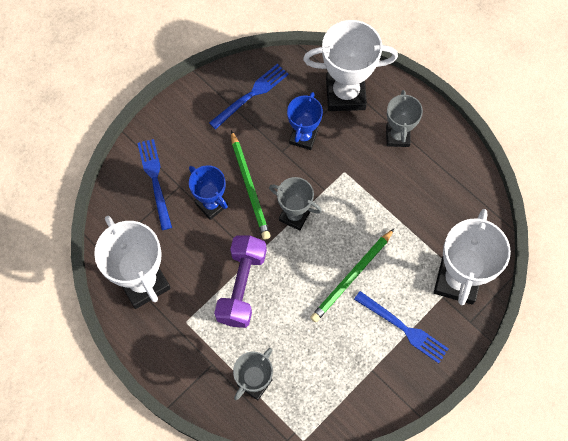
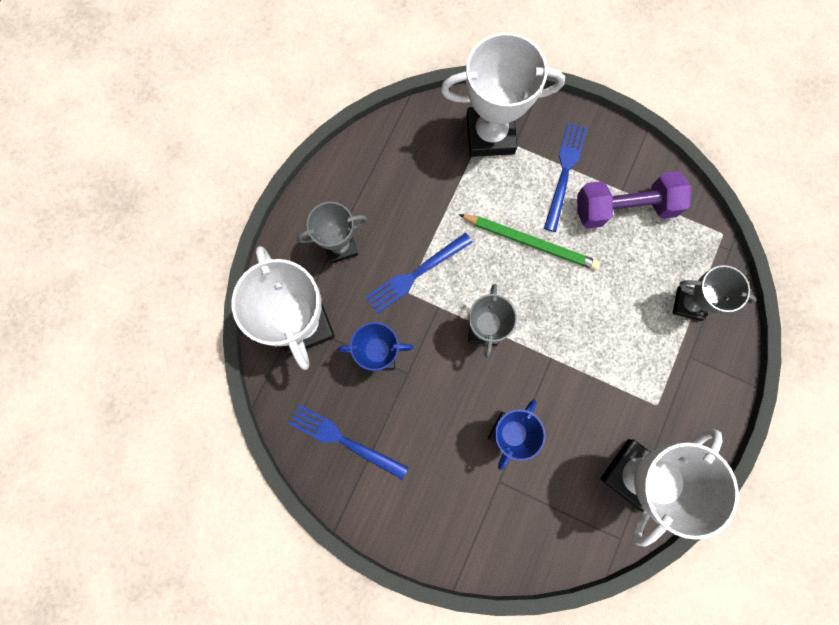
camera: 110 degrees left, 10 degrees up
blue fork [137,139,172,230] -> blue fork moved to [365,233,473,314]
purple dumbbell [214,235,267,328] -> purple dumbbell moved to [577,171,691,229]
green pencil [231,130,271,240] -> none

